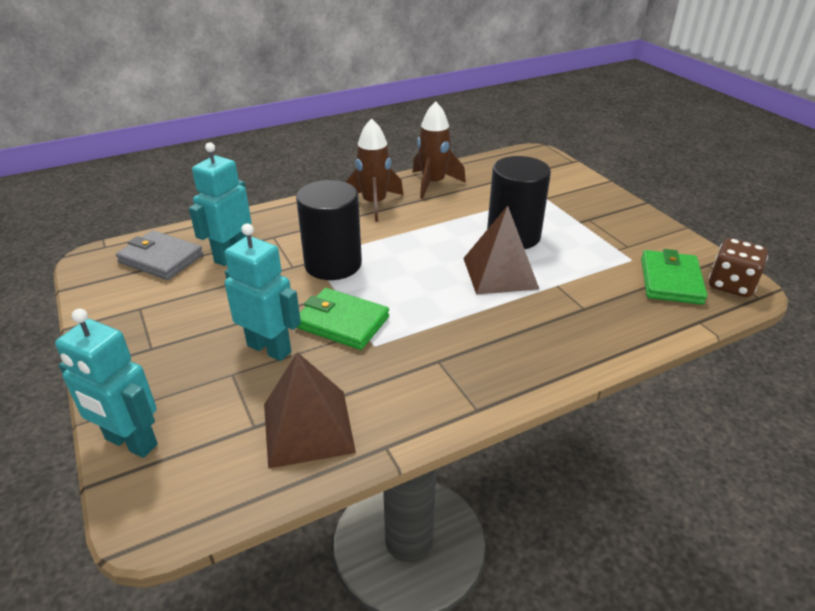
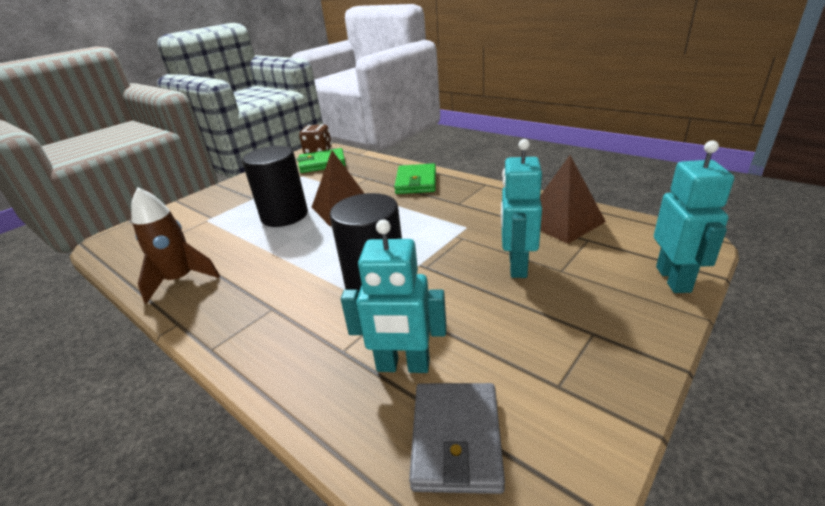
camera: 110 degrees left, 5 degrees down
green wallet [296,288,389,350] -> green wallet moved to [394,163,436,194]
brown rocket [346,118,403,222] -> none

